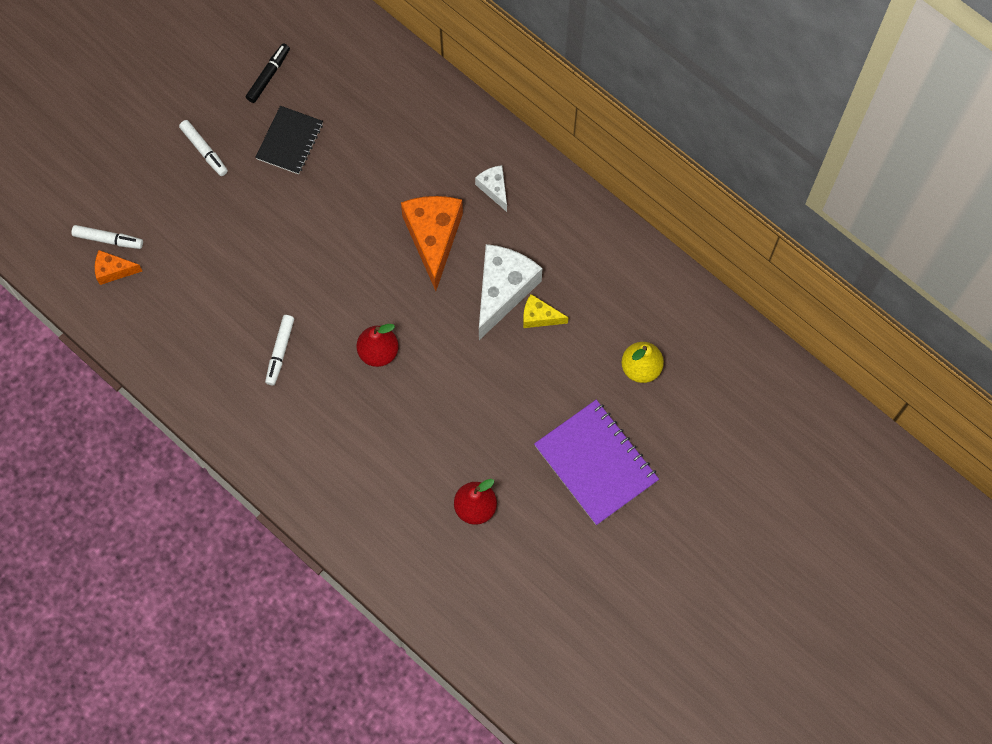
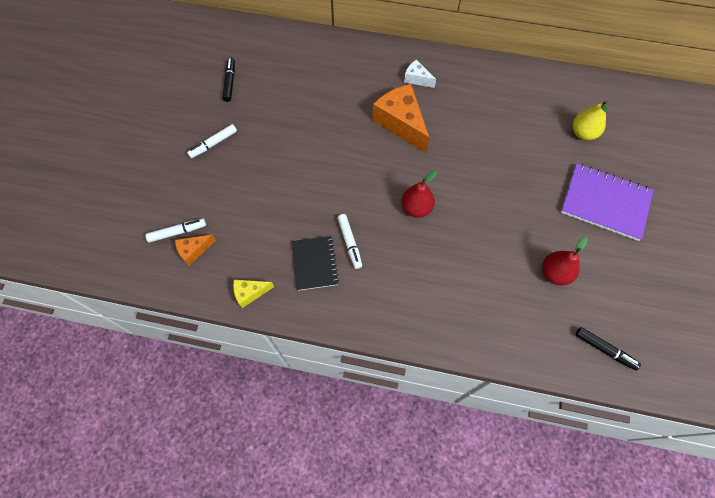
camera: 30 degrees left, 5 degrees down
white marker [179,120,228,176] -> white marker turned 120 degrees clockwise [187,124,237,158]
black notebook [255,106,323,174] -> black notebook moved to [292,236,339,291]
white cheese [479,244,542,340] -> none
yellow cheese [523,294,569,328] -> yellow cheese moved to [233,280,274,308]
none -> black marker [576,327,641,370]

